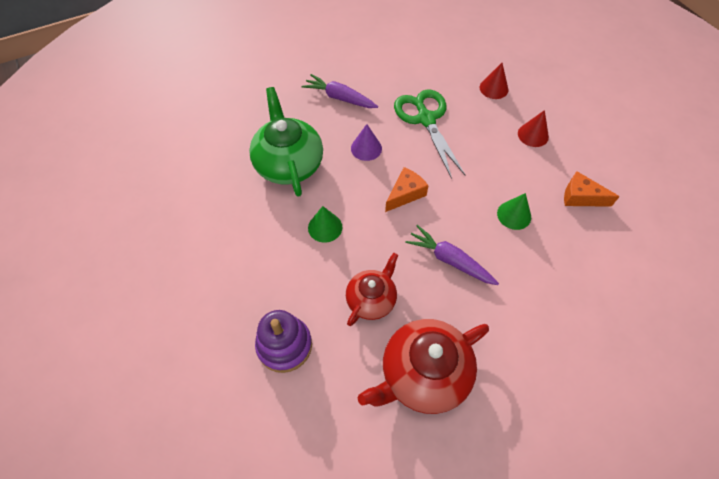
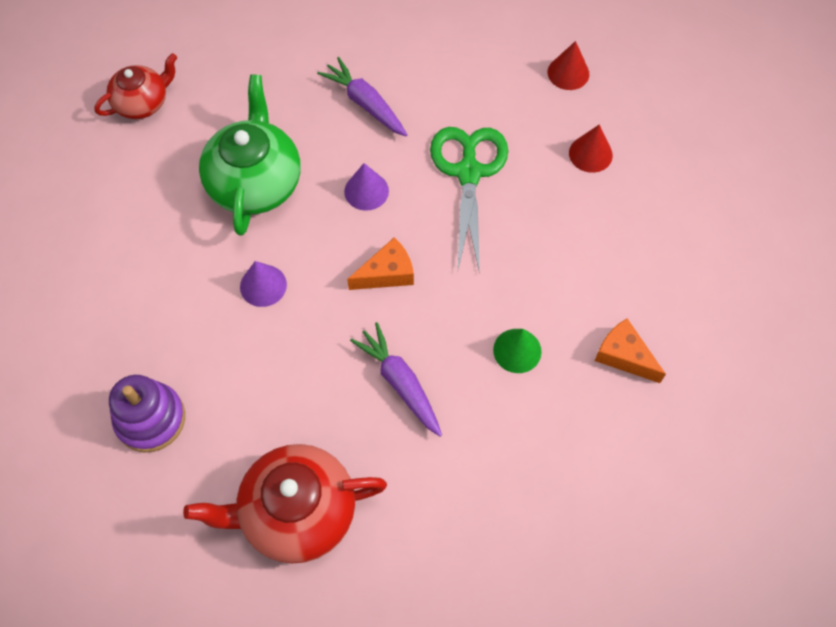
camera: 20 degrees right, 5 degrees up
green cone [308,206,343,243] -> purple cone [240,261,287,307]
red teapot [346,253,398,326] -> red teapot moved to [94,53,177,119]
red cone [518,110,549,147] -> red cone moved to [548,41,589,90]

